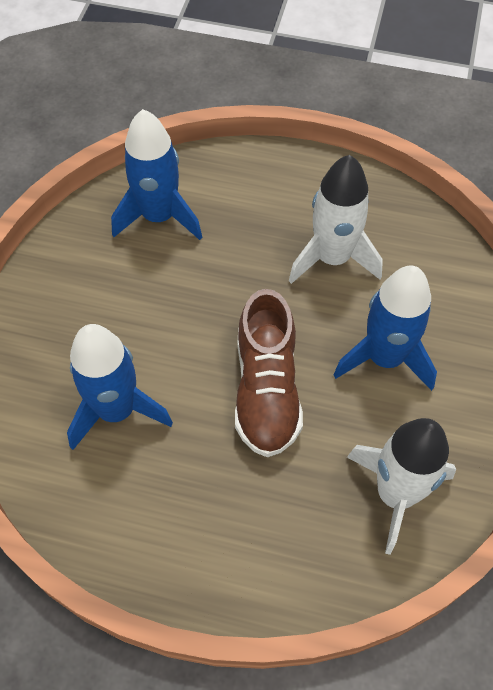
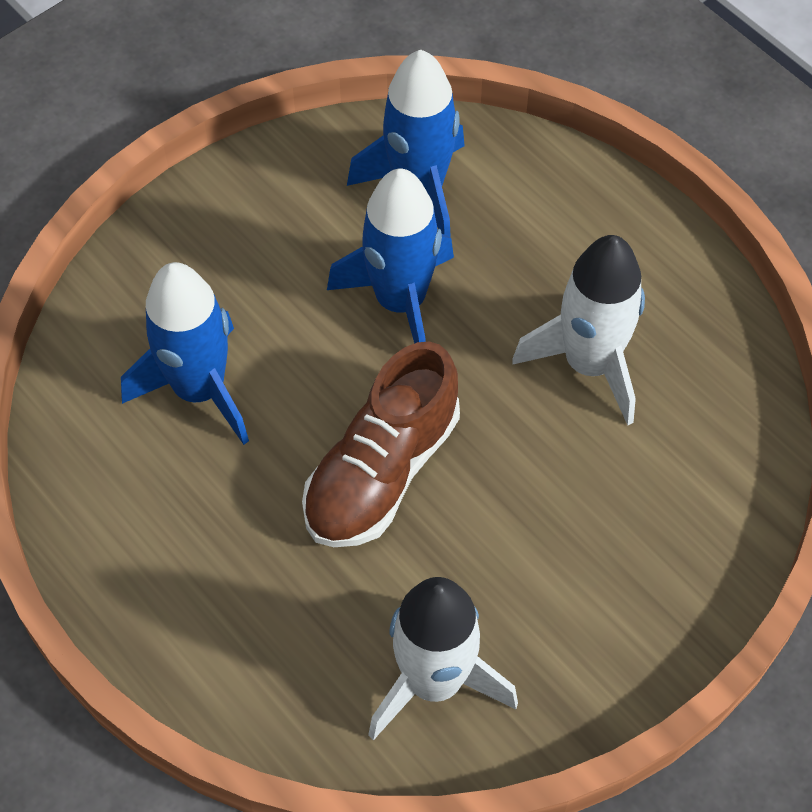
camera: 35 degrees right, 0 degrees up
blue rocket [334,265,437,391] -> blue rocket moved to [327,168,454,344]

